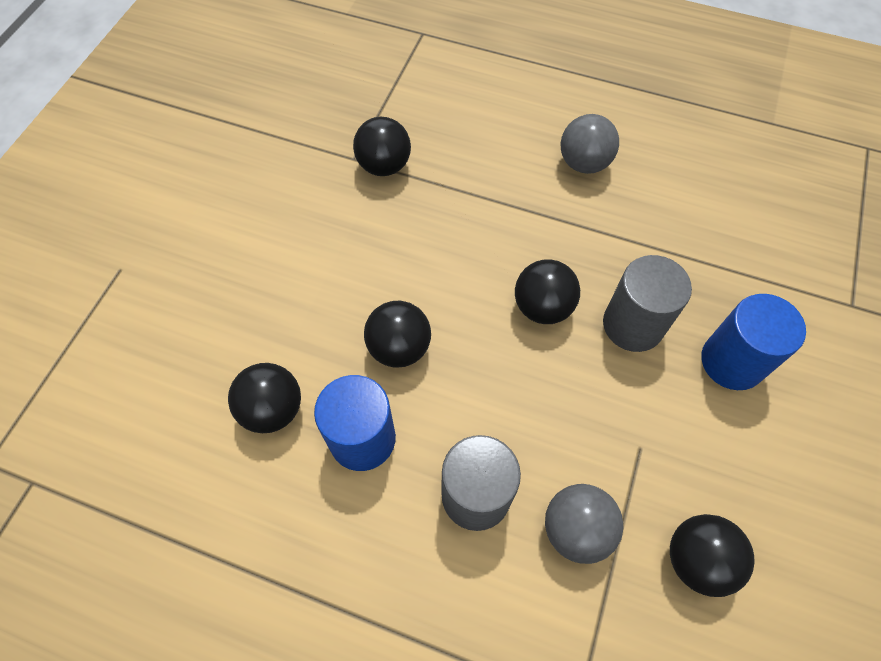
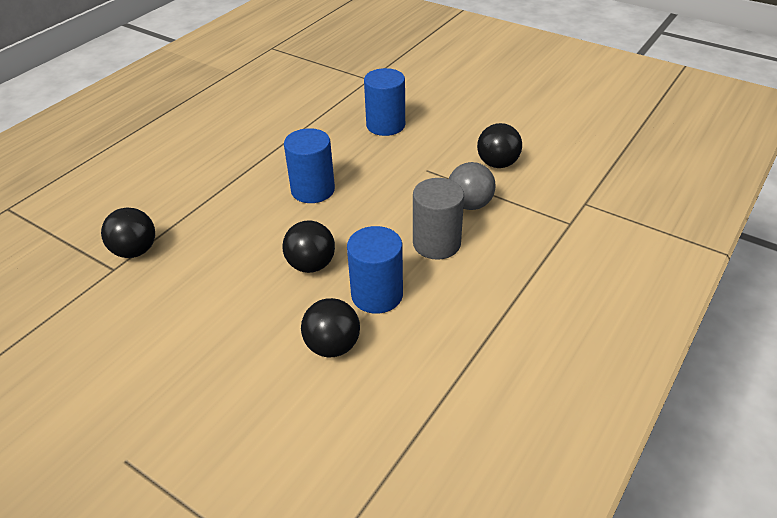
camera: 75 degrees left, 20 degrees down
black ball [515,259,580,324] -> blue cylinder [284,128,335,203]
grey ball [561,114,619,174] -> none
grey cylinder [603,255,692,352] -> none

